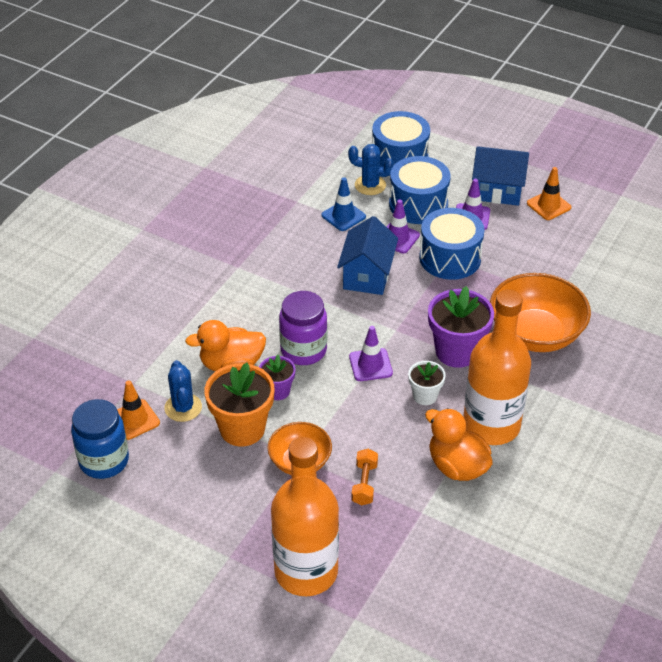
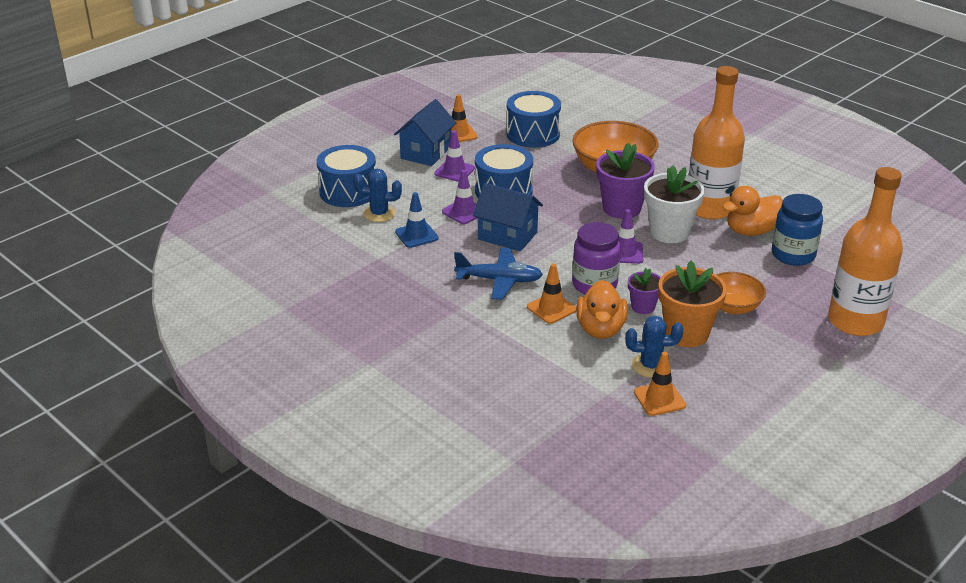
camera: 75 degrees left, 10 degrees down
blue jar [71,399,129,479] -> blue jar moved to [772,194,823,266]
blue cactus [348,144,394,195] -> blue cactus turned 60 degrees clockwise [354,169,402,222]
orange dumbbell [351,449,378,505] -> none
blue drum [389,156,451,224] -> blue drum moved to [506,91,561,148]
white flower pot [408,361,446,405] -> white flower pot [644,165,705,243], size x1.81
none -> blue plane [454,248,543,300]
none -> orange traffic cone [527,263,576,324]

